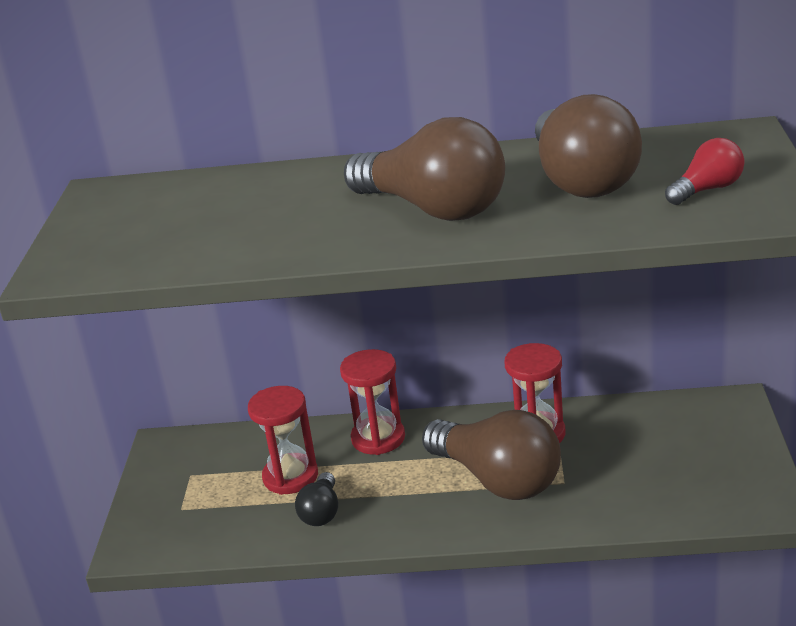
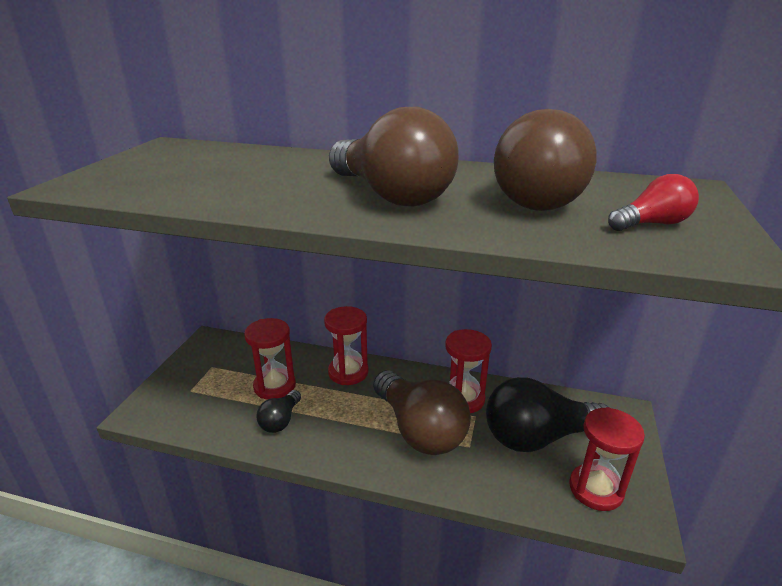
camera: 10 degrees right, 0 degrees up
none -> black light bulb [486,377,608,452]
none -> red hourglass [569,407,645,511]

